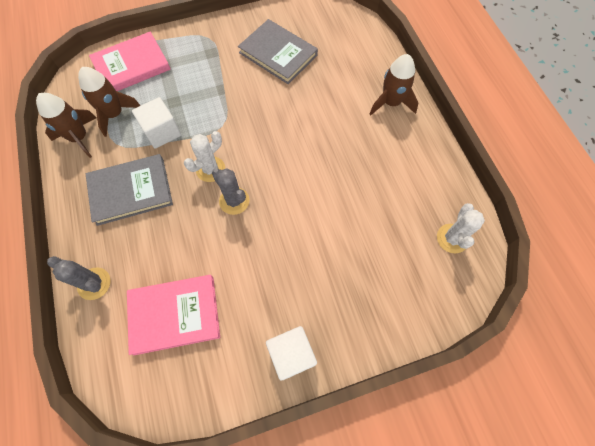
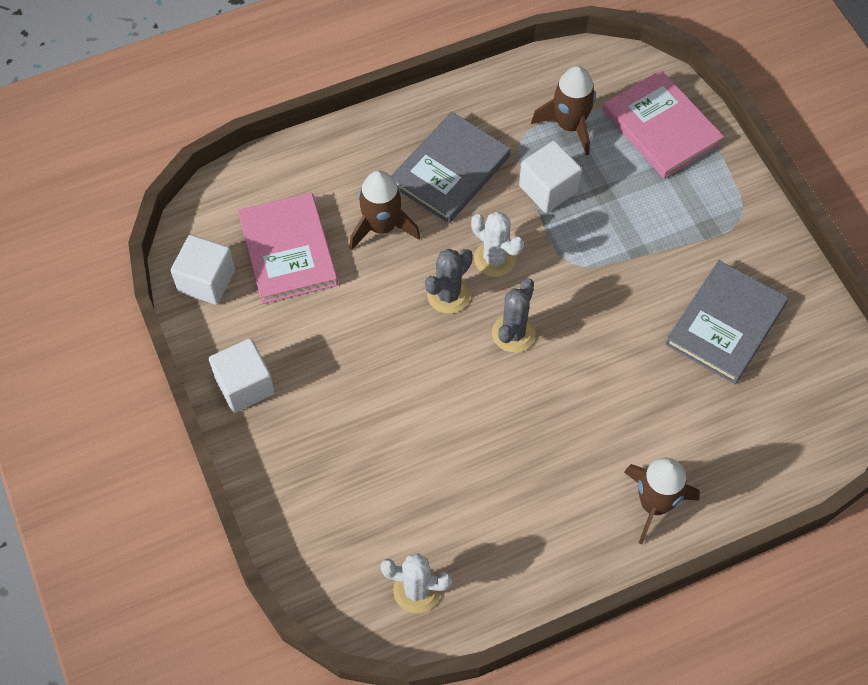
camera: 85 degrees right, 5 degrees down
brown rocket [36,93,97,158] -> brown rocket moved to [349,170,421,251]
grey cactus [47,256,111,300] -> grey cactus moved to [492,278,535,353]
grey book [86,154,173,226] -> grey book turned 60 degrees clockwise [391,111,510,223]
none -> white cube [171,235,235,305]

